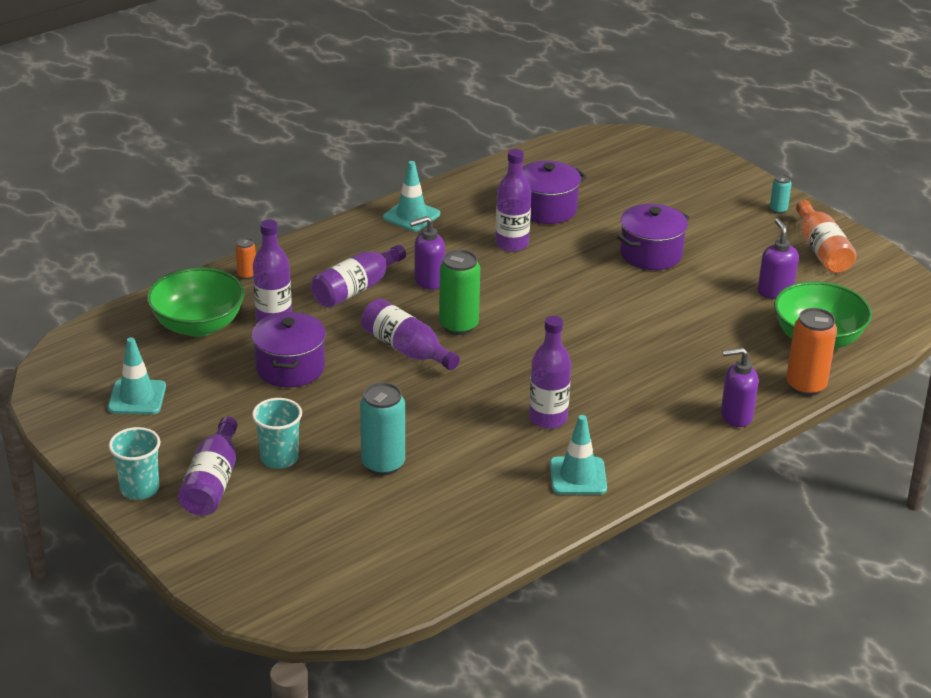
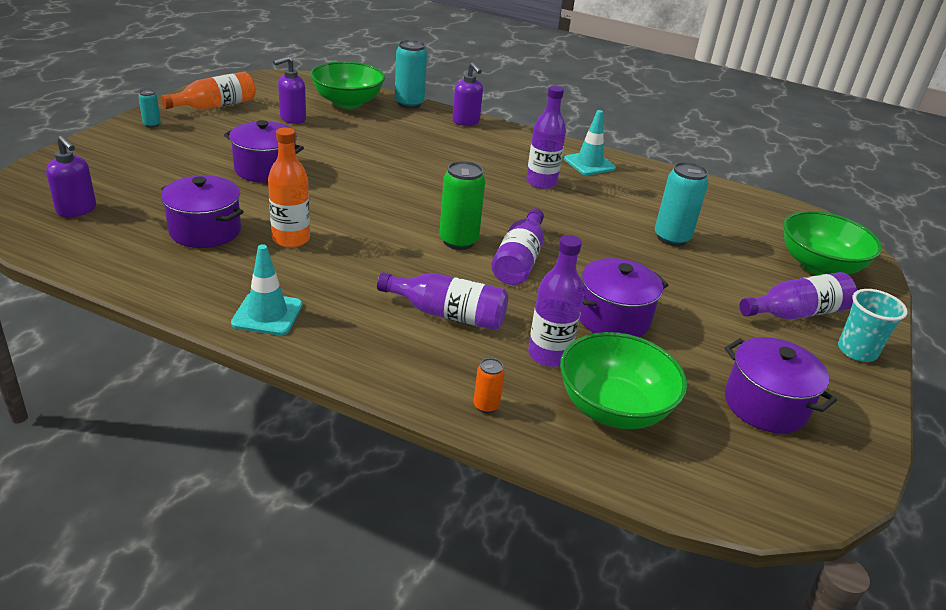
camera: 120 degrees left, 0 degrees up
turquoise traffic cone [108,337,166,414] -> purple pot [725,337,837,433]
turquoise cup [252,398,302,469] -> none
purple soap dispenser [410,216,445,290] -> purple soap dispenser moved to [46,135,96,217]
purple bottle [495,149,531,252] -> orange bottle [268,127,310,248]
orange can [786,308,837,396] -> turquoise can [395,40,427,109]
none -> green bowl [783,211,882,275]

